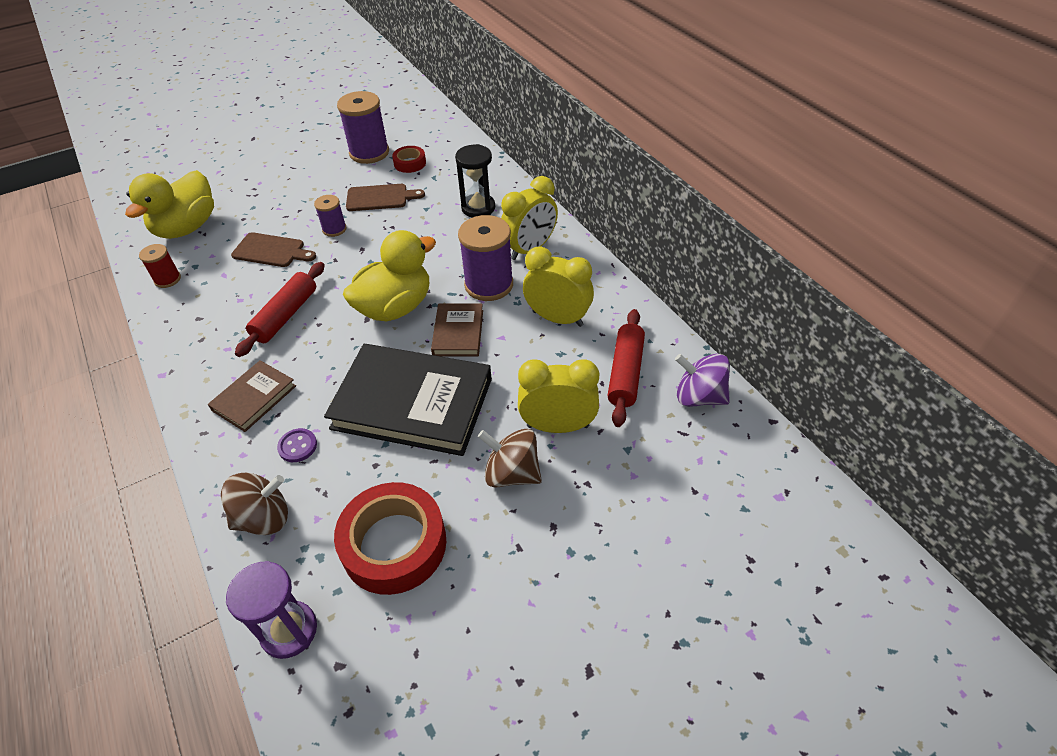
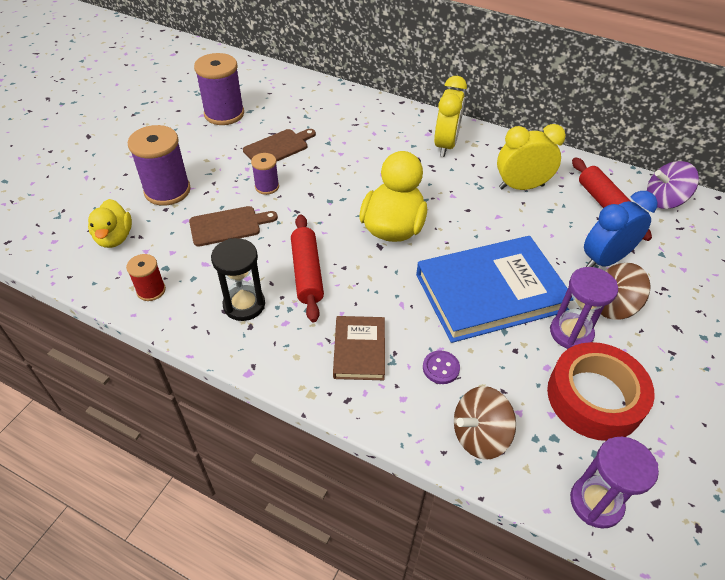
camera: 35 degrees left, 0 degrees up
yellow duck [125,170,214,239] -> yellow duck [88,199,132,248], size x0.61
brown spinning top [221,472,288,535] -> brown spinning top turned 150 degrees counterclockwise [454,386,516,460]
black book [324,344,492,456] -> blue book [416,236,573,343]
red tape [392,146,426,173] -> none
brown book [431,304,483,356] -> none
black hourglass [455,144,495,218] -> black hourglass moved to [211,238,265,321]
purple spool [458,215,513,301] -> purple spool moved to [128,125,191,206]
yellow clock [518,359,599,433] -> blue clock [584,191,658,267]
none -> purple hourglass [550,267,618,349]

